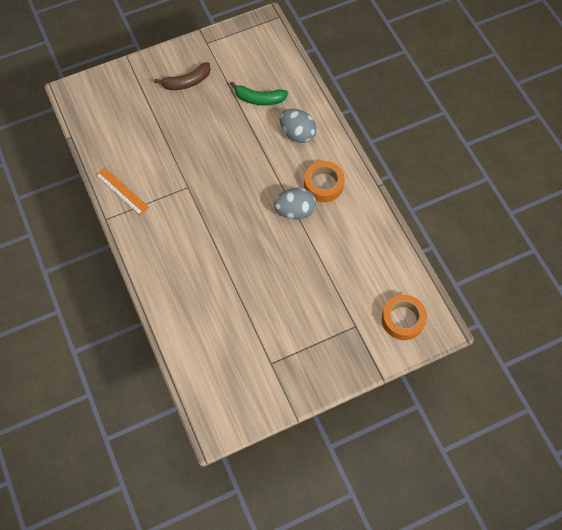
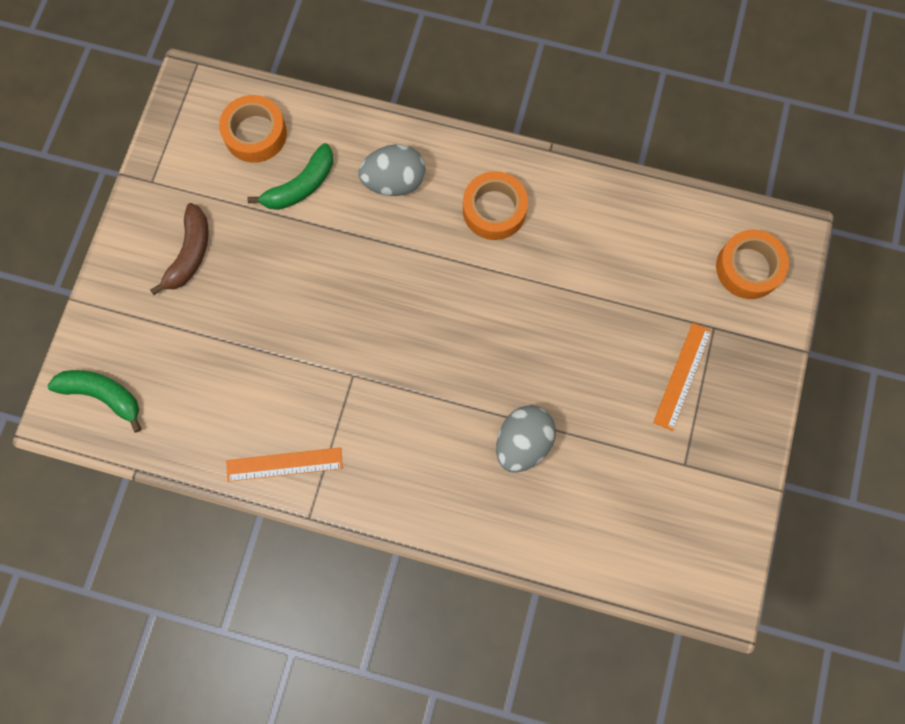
camera: 50 degrees left, 10 degrees up
grey egg [274,188,316,220] -> grey egg moved to [496,405,556,473]
none -> green banana [48,370,141,433]
none -> orange tape [219,95,287,163]
none -> orange ruler [653,323,712,431]

